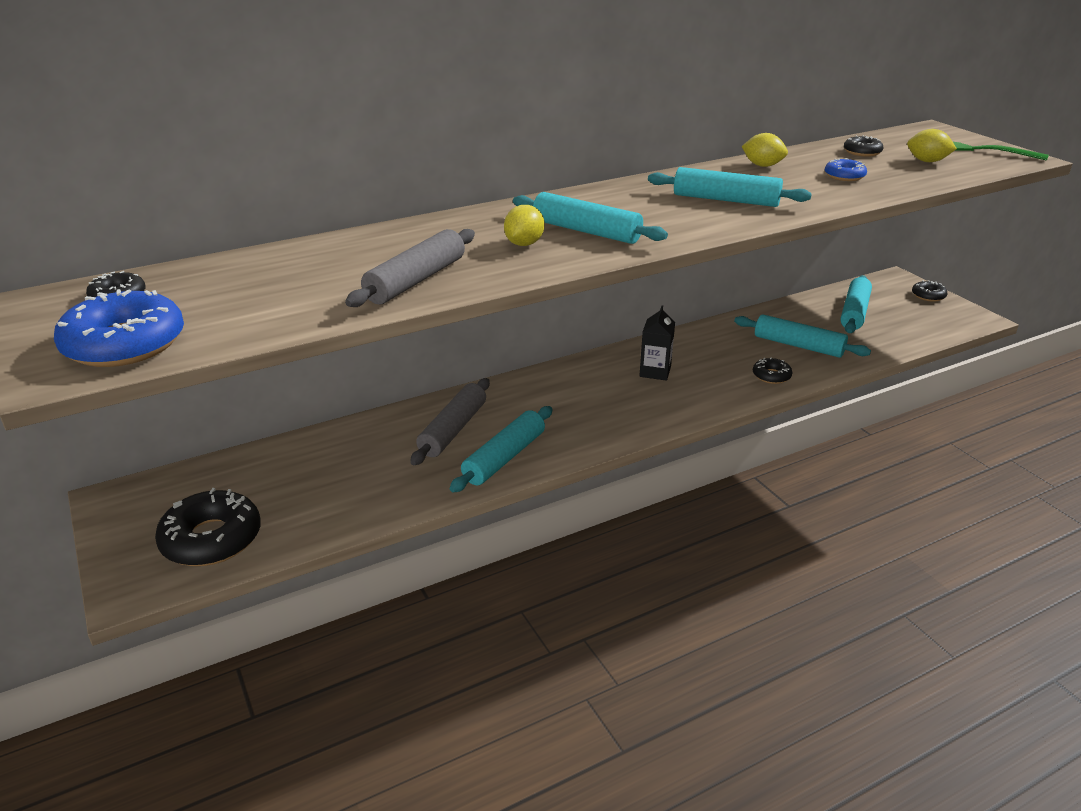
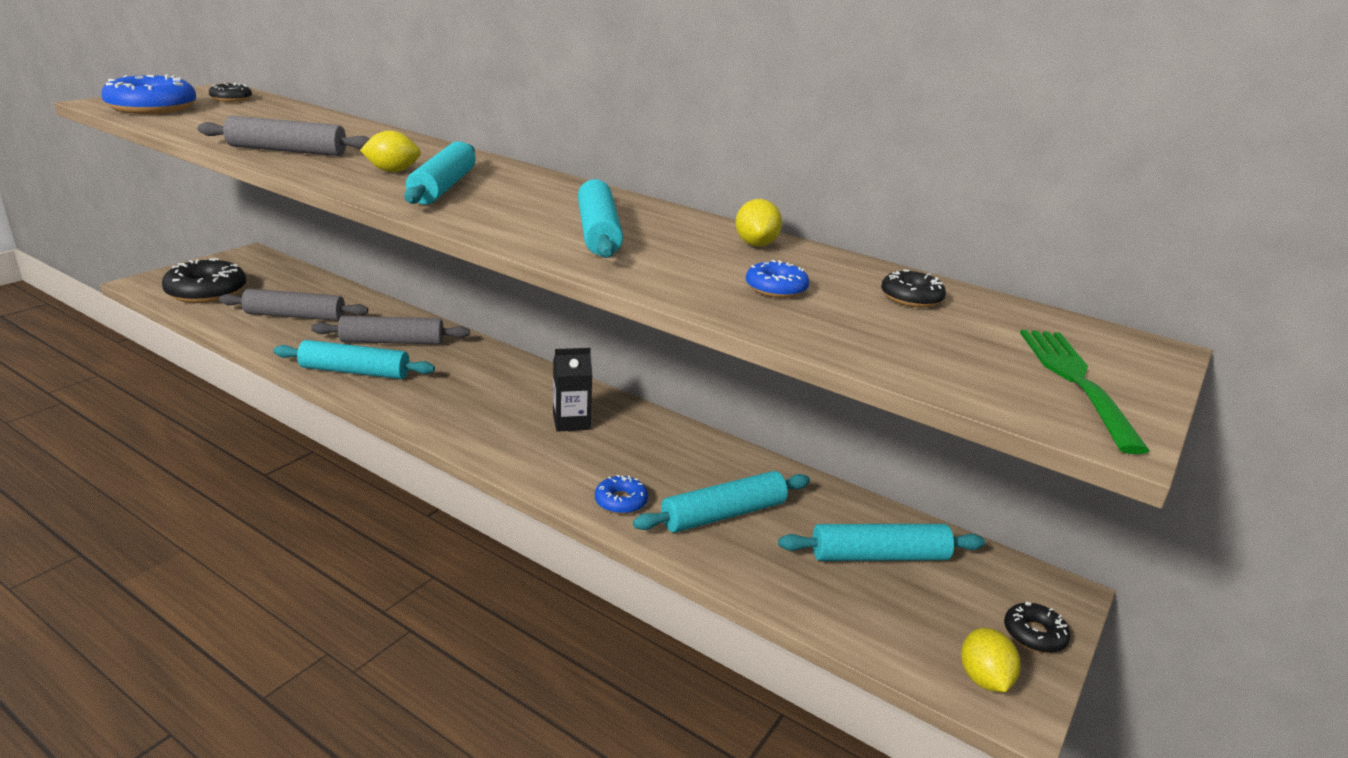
camera: 60 degrees right, 5 degrees down
turquoise rolling pin [734,314,871,358] -> turquoise rolling pin turned 60 degrees clockwise [633,471,810,533]
black donut [753,357,793,384] -> blue donut [595,475,648,514]
yellow lemon [907,129,957,162] -> yellow lemon moved to [961,628,1021,692]
none -> grey rolling pin [219,289,368,321]

